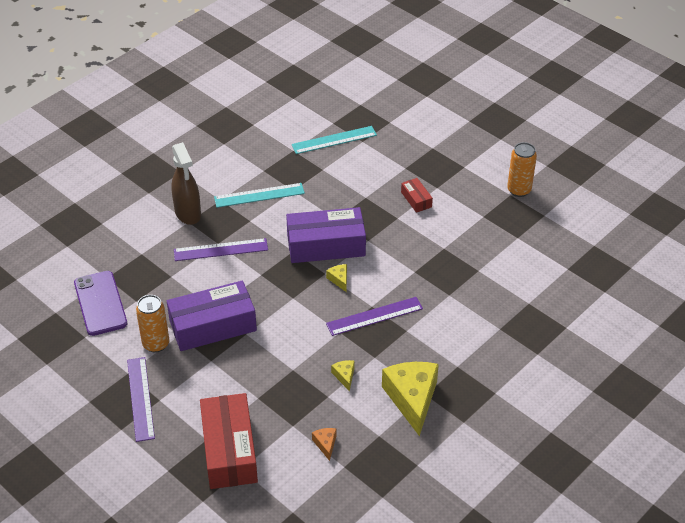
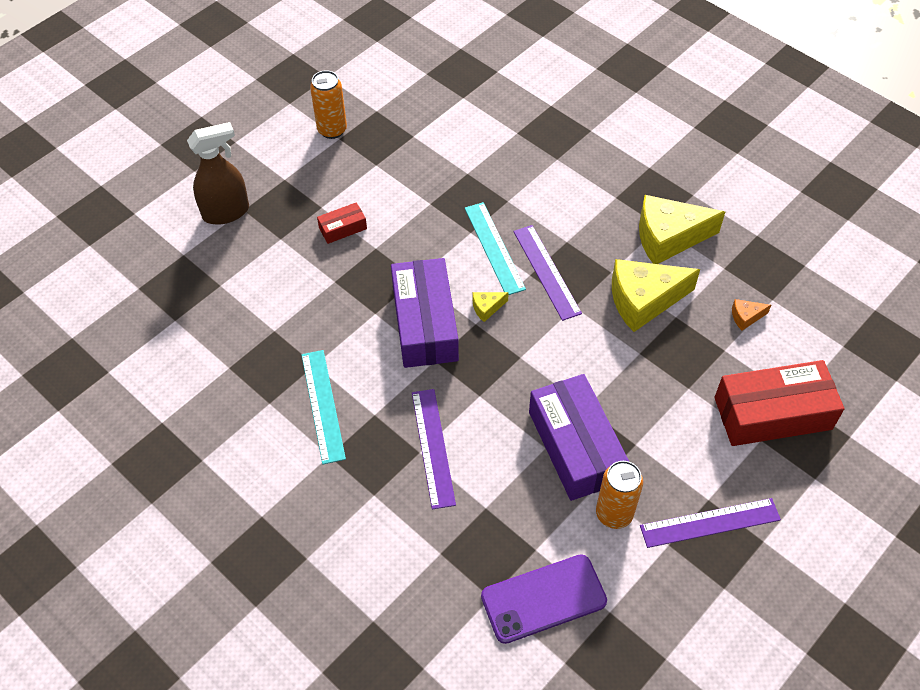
camera: 90 degrees left, 10 degrees up
brown spray bottle [171,142,201,225] -> brown spray bottle moved to [187,122,249,225]
turquoise ruler [291,126,377,154] -> turquoise ruler moved to [465,202,526,295]
yellow cheese [331,360,355,391] -> yellow cheese [612,259,700,332], size x2.34

